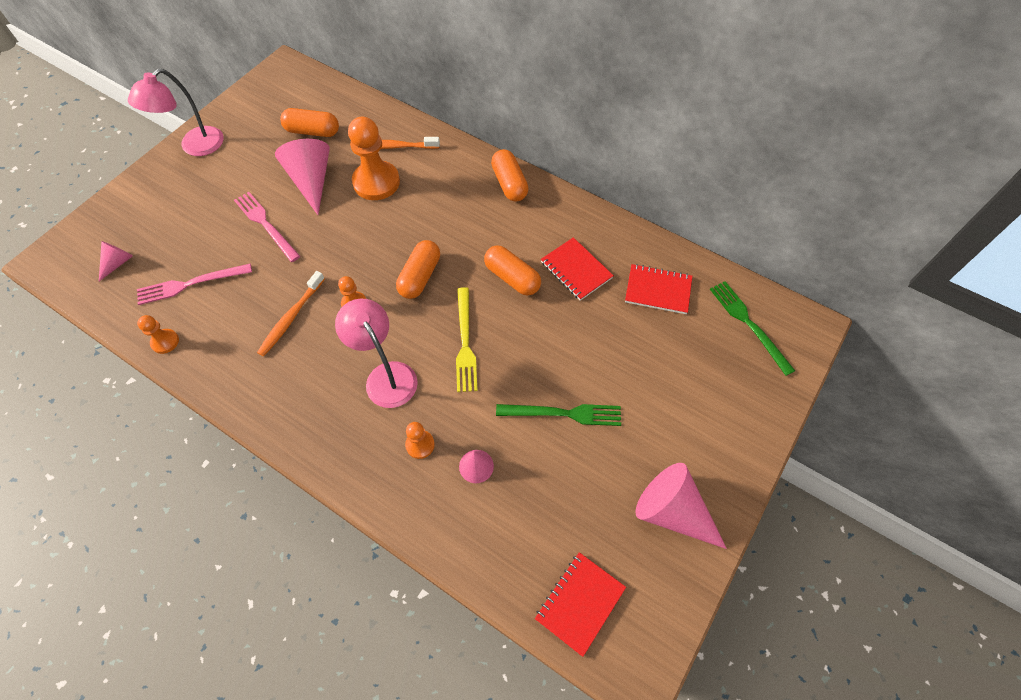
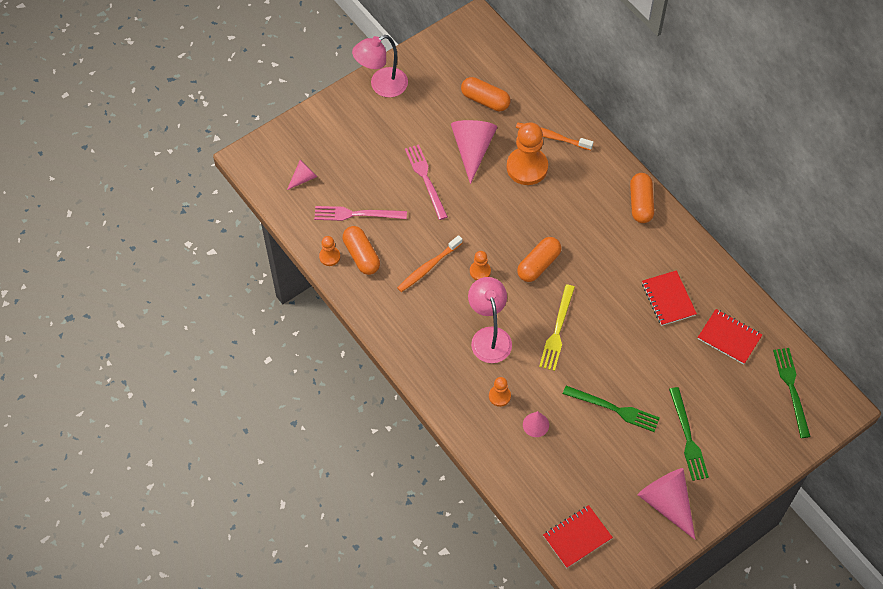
camera: 20 degrees right, 0 degrees up
orange capsule [484,245,541,296] -> orange capsule moved to [343,226,380,275]
none -> green fork [669,387,709,481]

